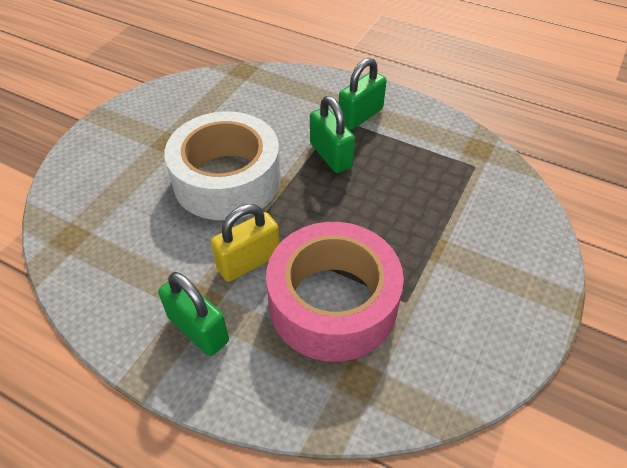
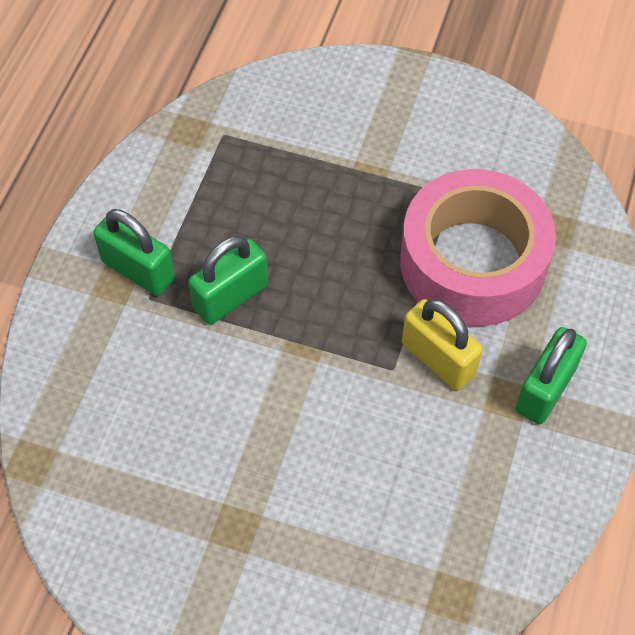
camera: 100 degrees left, 10 degrees up
white tape [165,111,281,220] -> none

